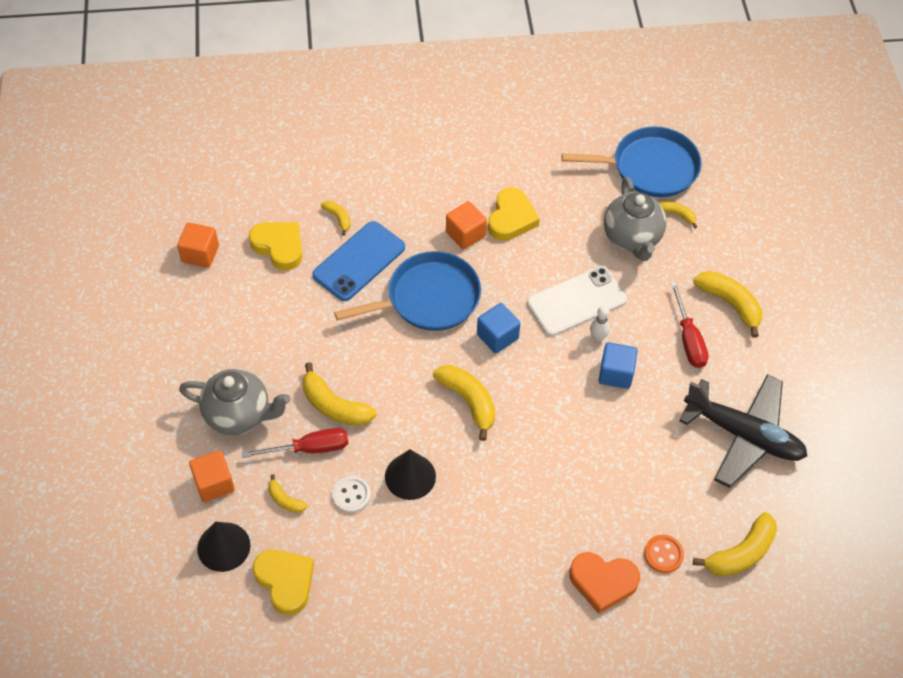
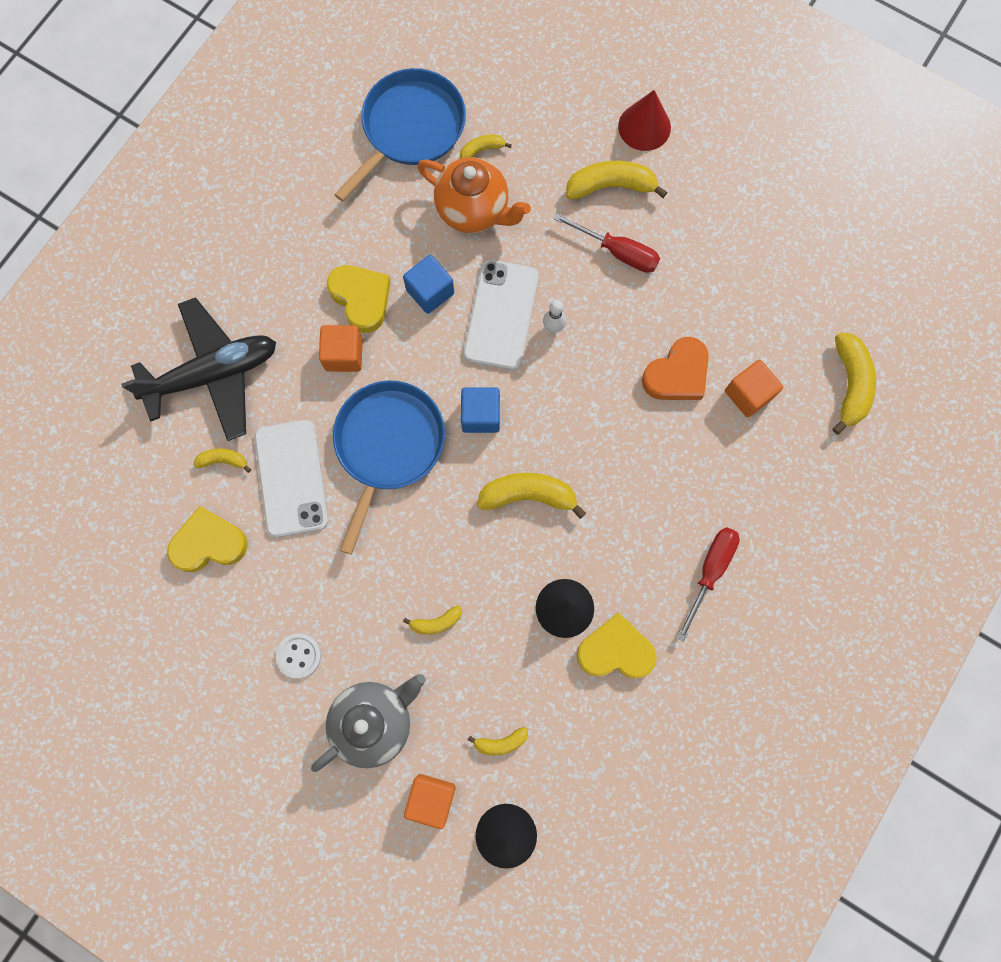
camera: 50 degrees left, 20 degrees up
orange cube [177,222,219,268] -> orange cube moved to [725,360,783,417]
red screwdriver [242,428,348,458] -> red screwdriver moved to [677,527,740,642]
yellow heart [253,549,314,615] -> yellow heart moved to [577,612,657,679]
yellow banana [303,362,377,426] -> yellow banana [403,605,462,635], size x0.54
blue phone [312,221,405,301] -> white phone [254,420,328,538]
white button [332,476,371,513] -> white button moved to [276,634,321,678]
orange heart [569,552,640,614] -> orange heart moved to [642,337,709,400]
blue cube [599,342,638,389] -> blue cube moved to [403,255,454,314]
grey teapot [604,177,667,261] -> orange teapot [417,157,531,233]
orange button [644,534,684,573] -> none
black plane [679,374,807,488] -> black plane moved to [121,297,276,441]
none -> red cone [618,90,671,151]

